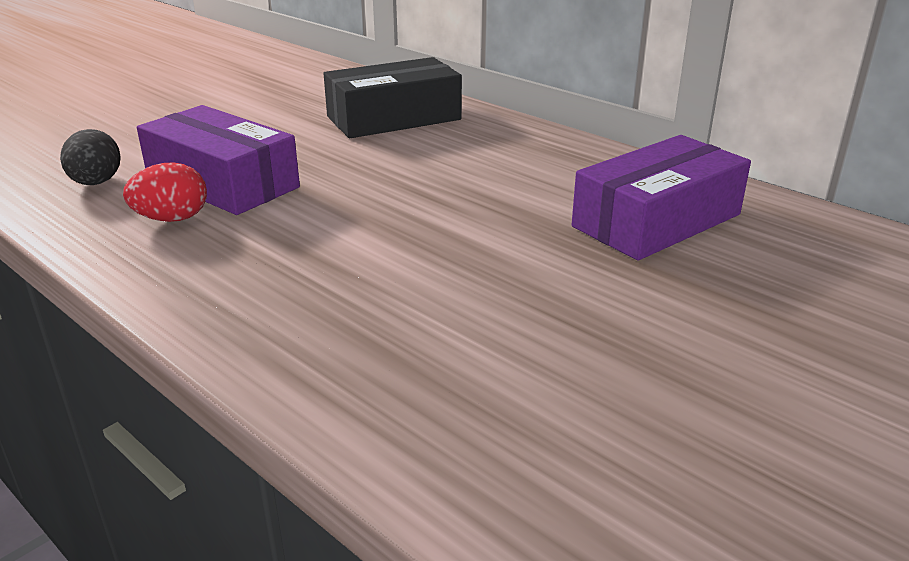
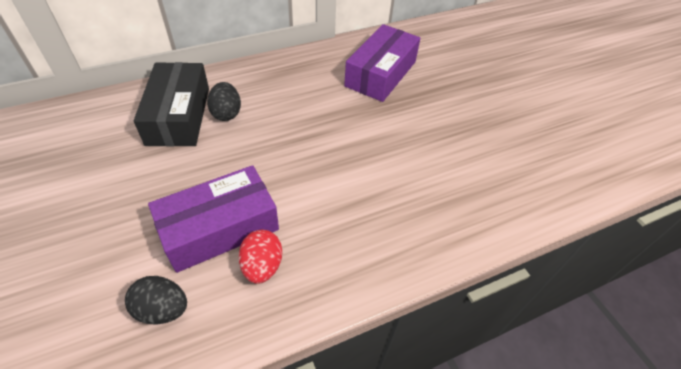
camera: 70 degrees left, 20 degrees up
purple box [572,135,751,261] -> purple box turned 45 degrees clockwise [344,24,421,102]
none -> black egg [207,82,241,121]

